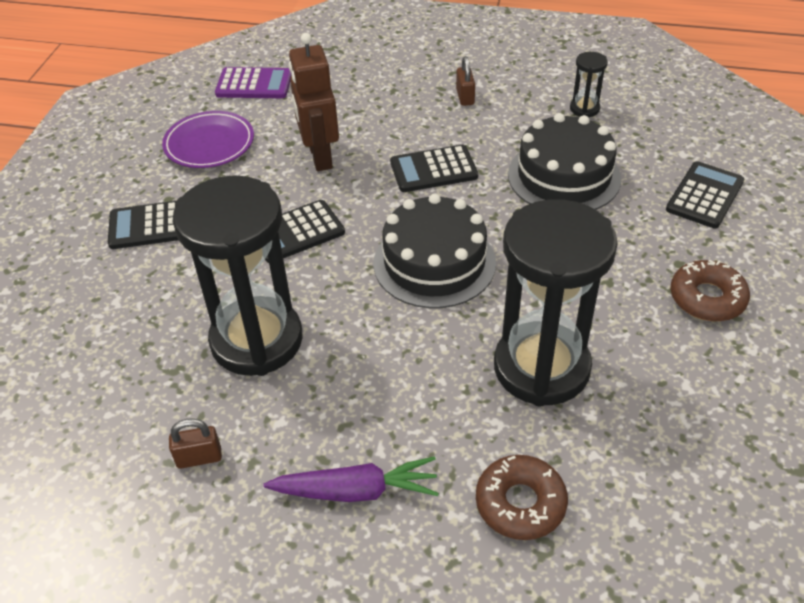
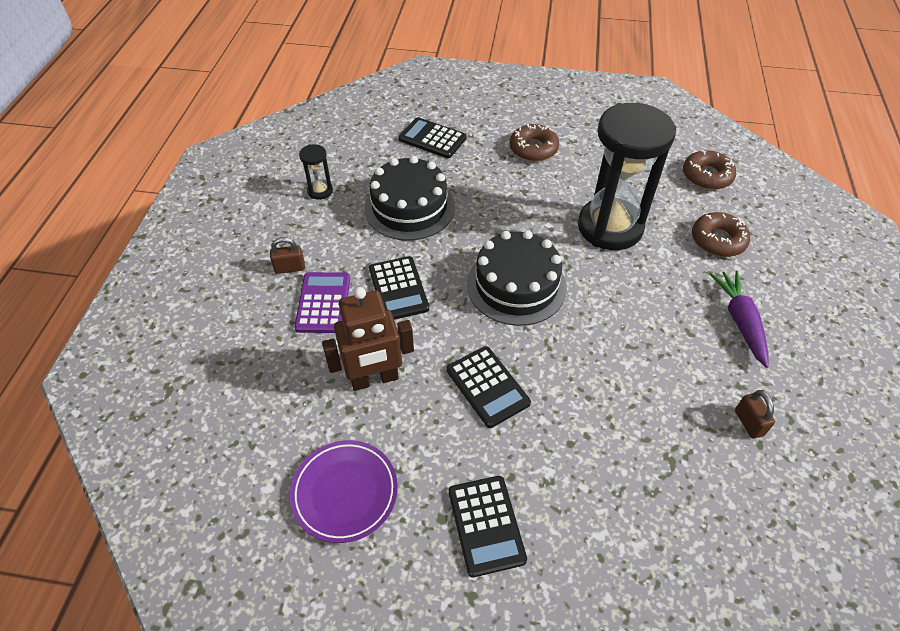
camera: 95 degrees left, 5 degrees up
black hourglass [173,175,303,376] -> none
purple calculator [215,67,292,98] -> purple calculator moved to [294,272,350,333]
none -> brown donut [683,150,736,190]

